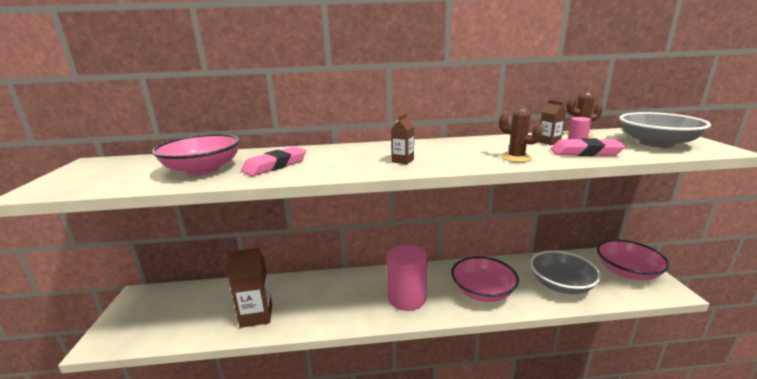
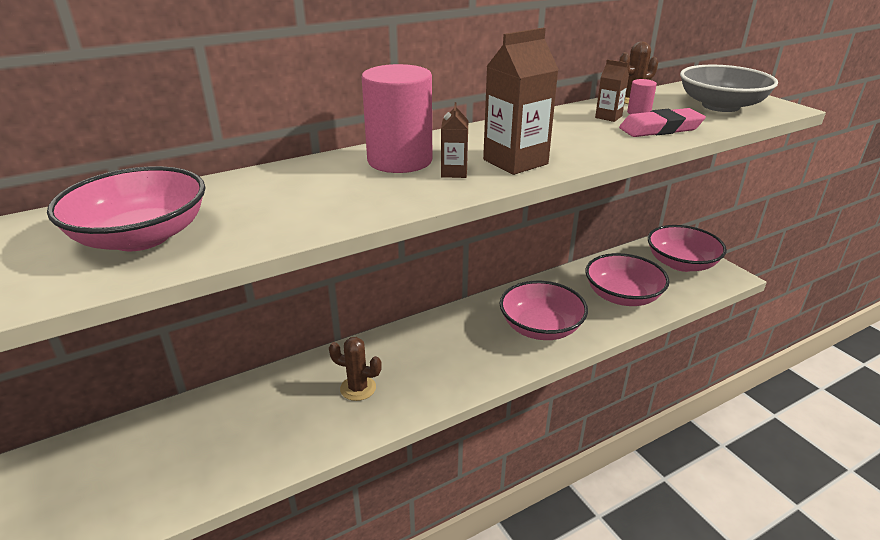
camera: 25 degrees left, 10 degrees up
brown carton [227,248,272,328] -> brown carton moved to [483,28,559,175]
pink eraser [241,146,307,176] -> none
pink cylinder [387,245,427,311] -> pink cylinder moved to [362,64,432,173]
brown cactus [499,107,543,162] -> brown cactus moved to [329,337,382,401]
grey bowl [530,250,601,294] -> pink bowl [586,253,670,306]

